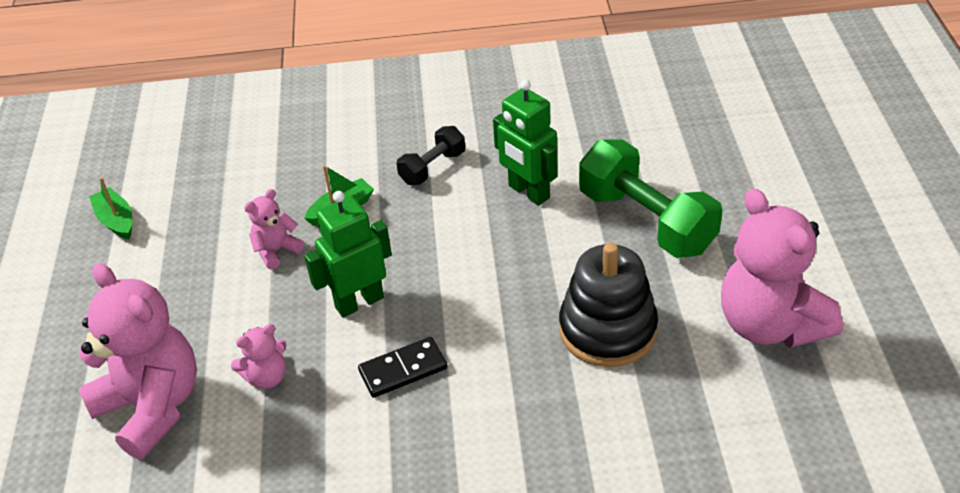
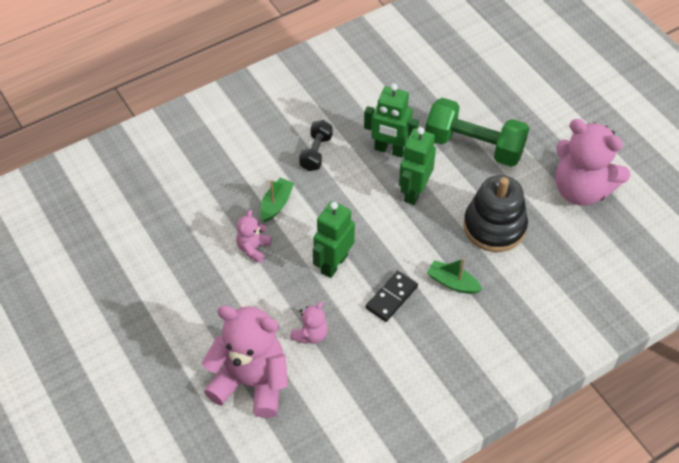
camera: 30 degrees left, 10 degrees up
green boat [89,177,132,240] -> green boat moved to [427,258,483,294]
none -> green robot [399,127,436,205]

